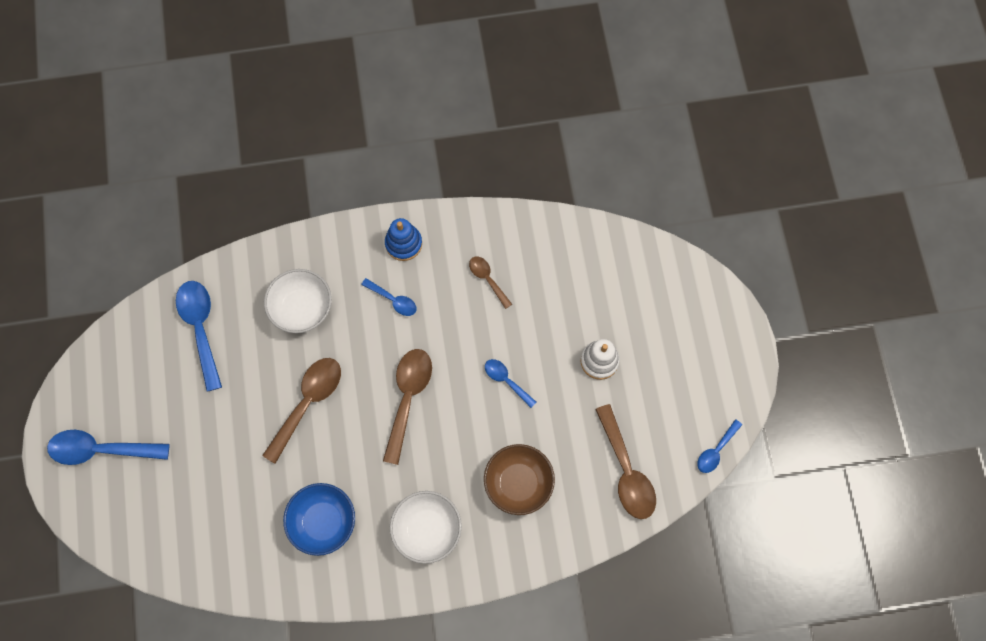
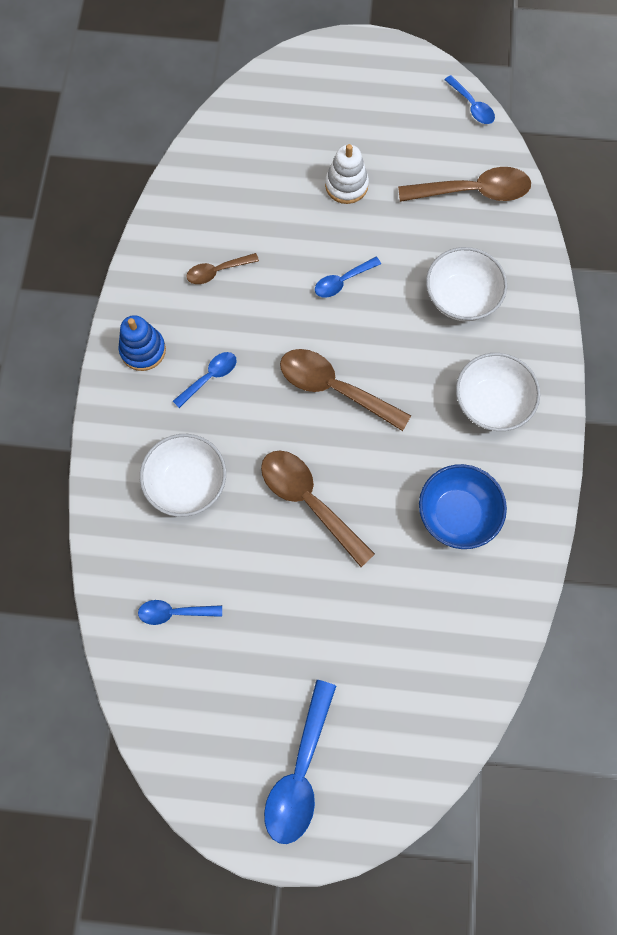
camera: 75 degrees left, 0 degrees up
blue spoon [176,281,222,392] -> blue spoon [138,600,222,625], size x0.55
brown bowl [484,444,555,515] -> white bowl [426,247,507,321]

